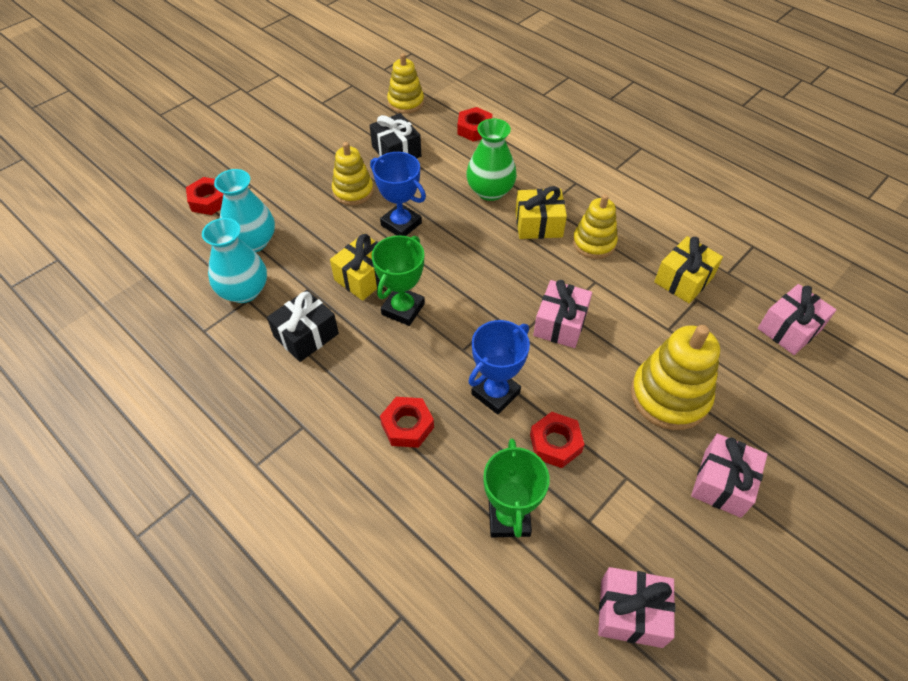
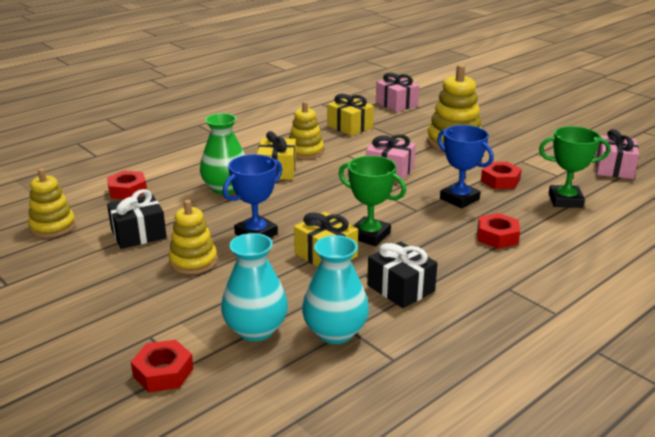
camera: 85 degrees left, 25 degrees down
pink gift [691,434,768,518] -> none

